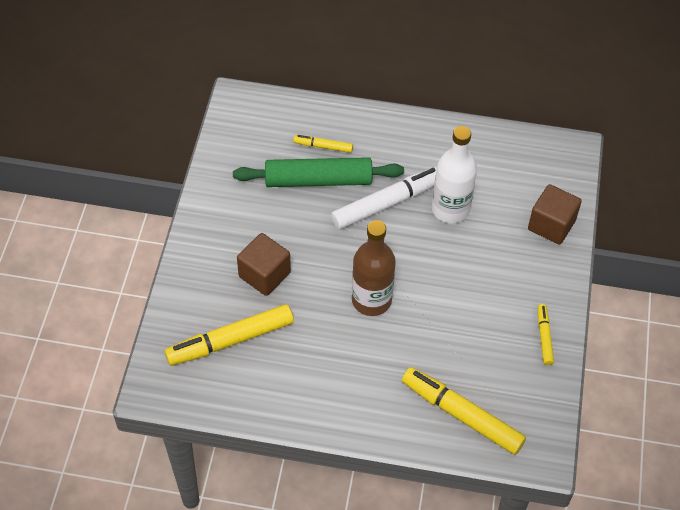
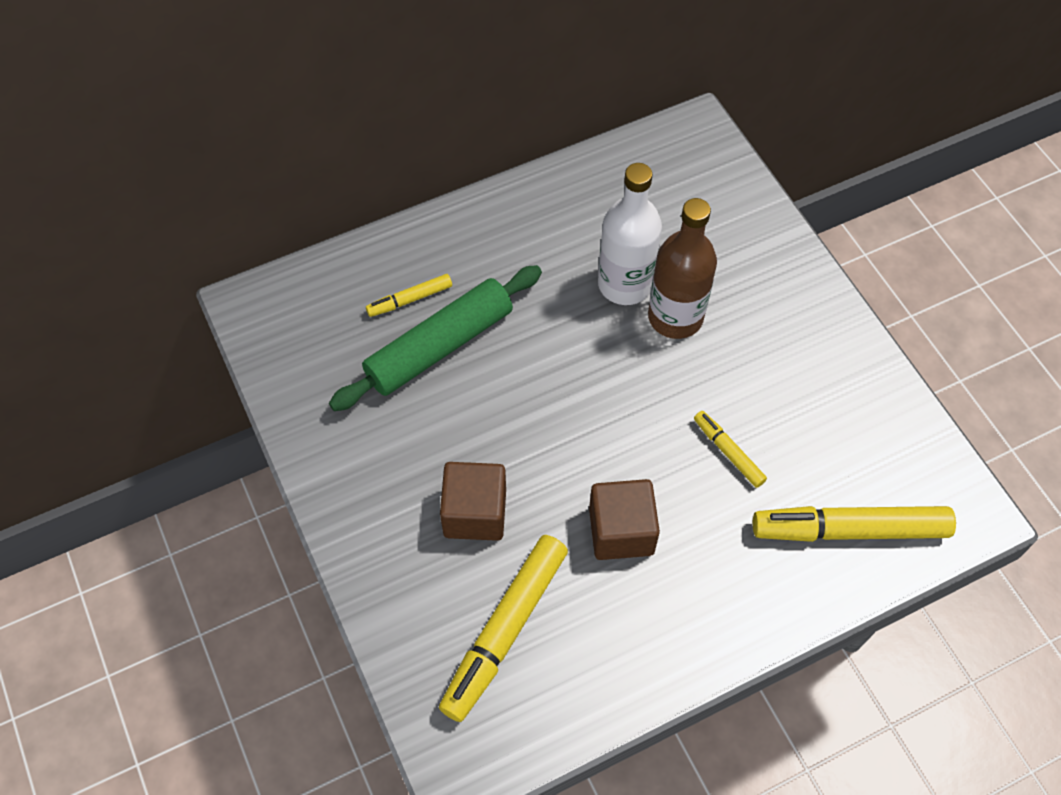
camera: 35 degrees left, 5 degrees up
white marker [331,167,437,230] -> none
brown bottle [352,220,396,316] -> brown bottle moved to [648,198,717,339]
brown cube [528,184,582,245] -> brown cube moved to [589,479,660,560]
yellow marker [538,304,554,365] -> yellow marker moved to [694,411,767,488]

